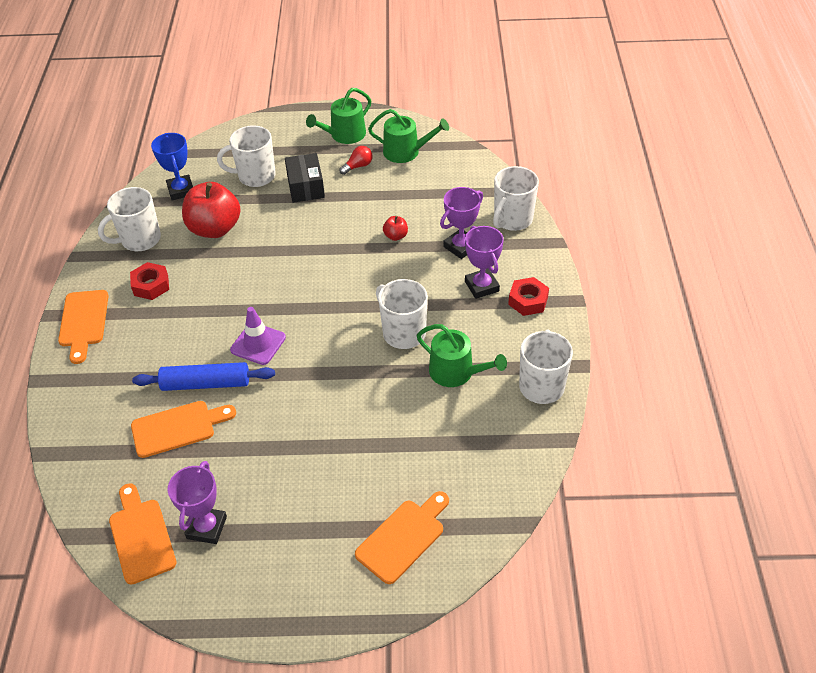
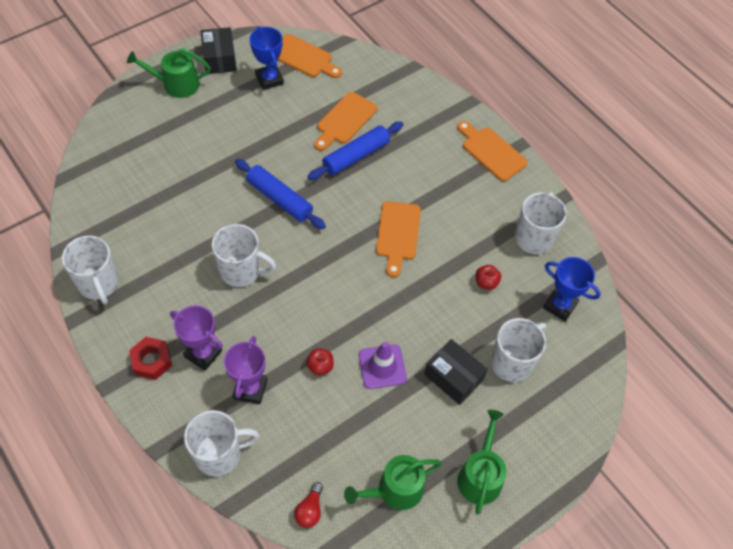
camera: 140 degrees right, 10 degrees up
red nut [130,262,169,300] -> none
purple trophy [168,461,227,544] -> blue trophy [250,27,284,90]
red apple [182,182,241,238] -> red apple [475,265,501,290], size x0.44
purple traffic cone [230,307,286,365] -> purple traffic cone moved to [359,342,407,389]
red light bulb [339,146,373,175] -> red light bulb moved to [294,482,323,528]
orange cutting board [355,491,449,584] -> orange cutting board moved to [376,201,421,277]
green watering can [417,324,507,387] -> green watering can moved to [127,49,211,98]
white mug [493,166,539,231] -> white mug turned 75 degrees clockwise [184,410,259,477]
none -> black box [200,27,237,74]
none -> blue rolling pin [235,159,326,229]

